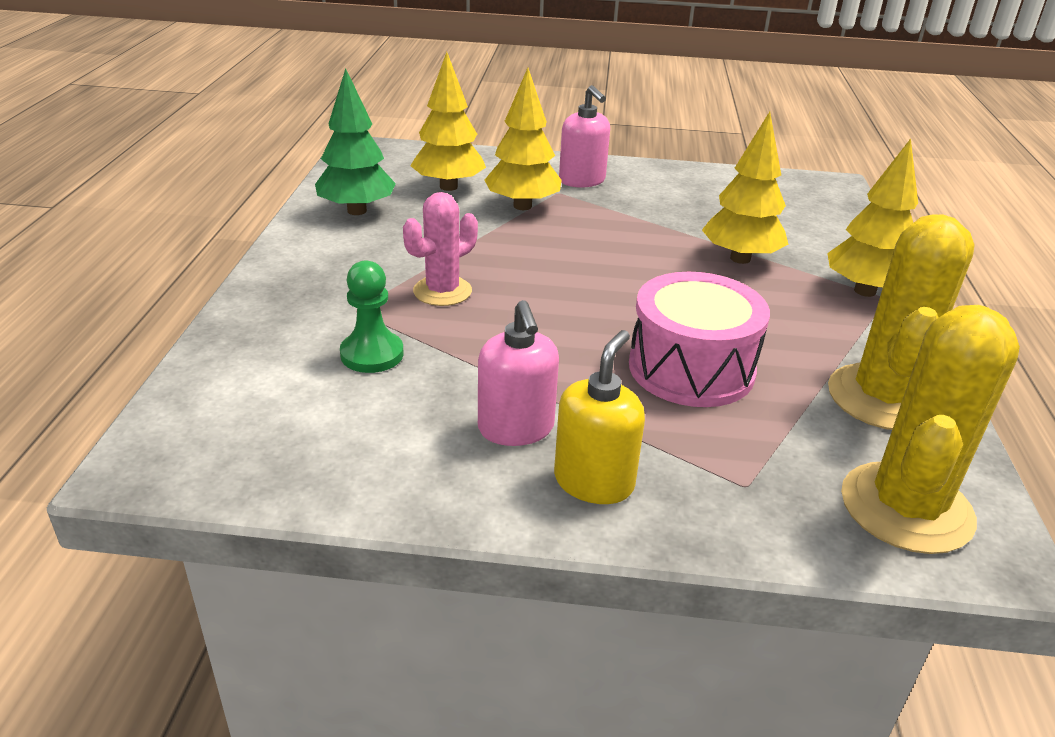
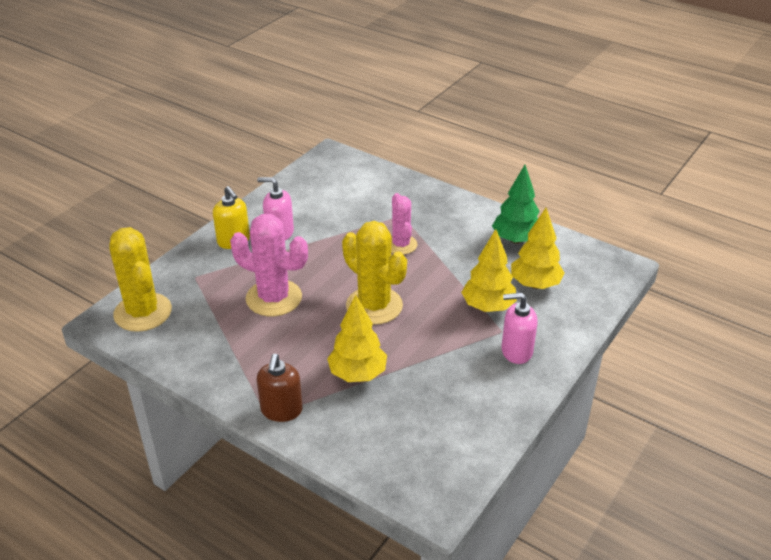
camera: 120 degrees right, 5 degrees up
green pawn [340,260,404,373] -> none
pink drum [629,272,770,407] -> pink cactus [230,214,308,316]
yellow tree [827,139,918,297] -> brown soap dispenser [257,354,303,422]
yellow cactus [828,214,975,430] -> yellow cactus moved to [342,221,407,325]

